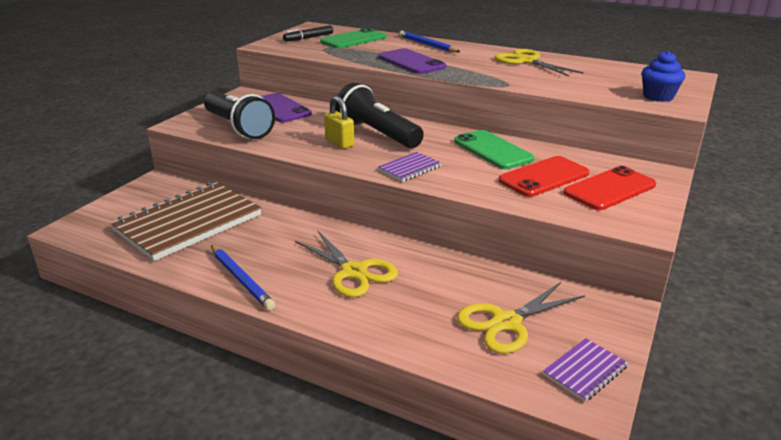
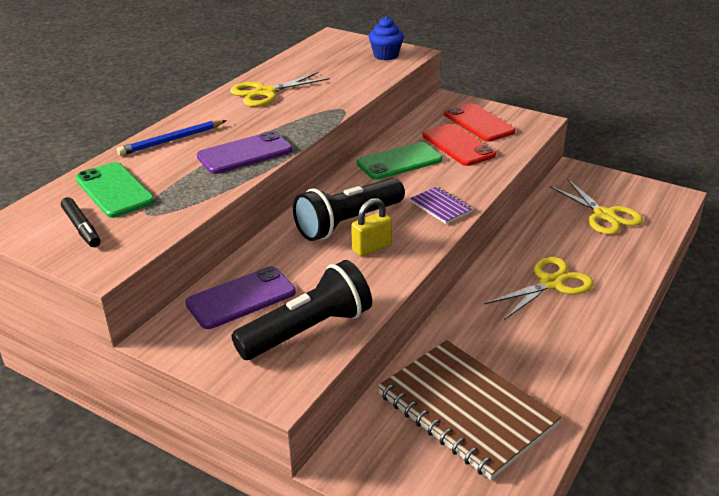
camera: 85 degrees left, 5 degrees up
blue pencil [211,245,275,310] -> none
purple notebook [543,338,628,402] -> none

